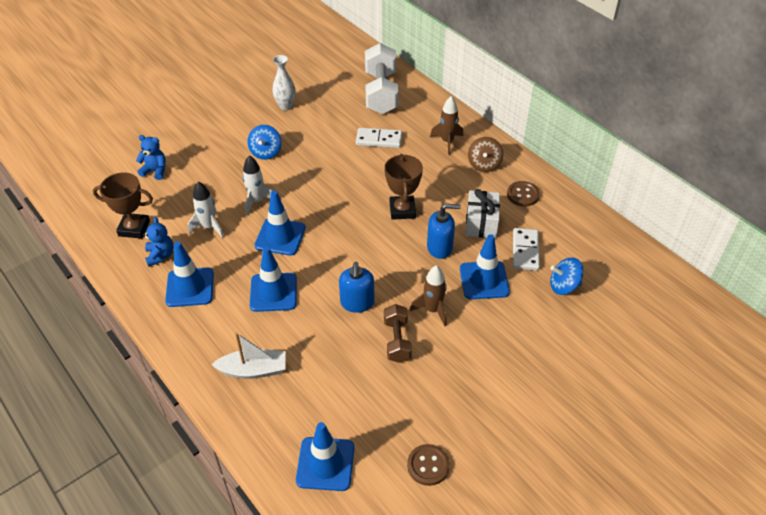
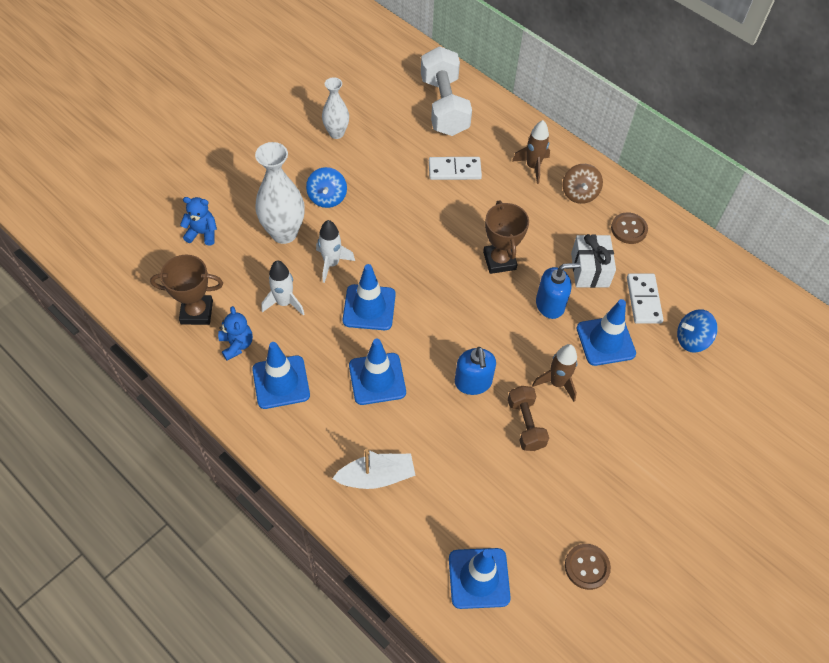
camera: 10 degrees left, 10 degrees up
none -> white vase [255,142,305,244]

